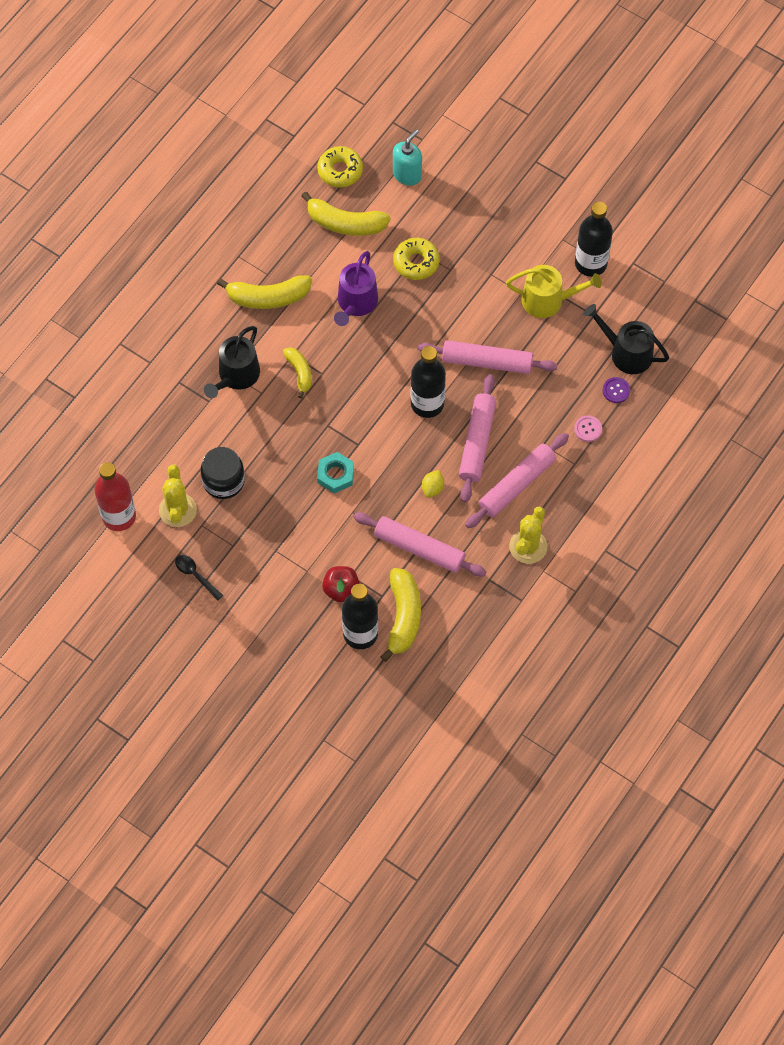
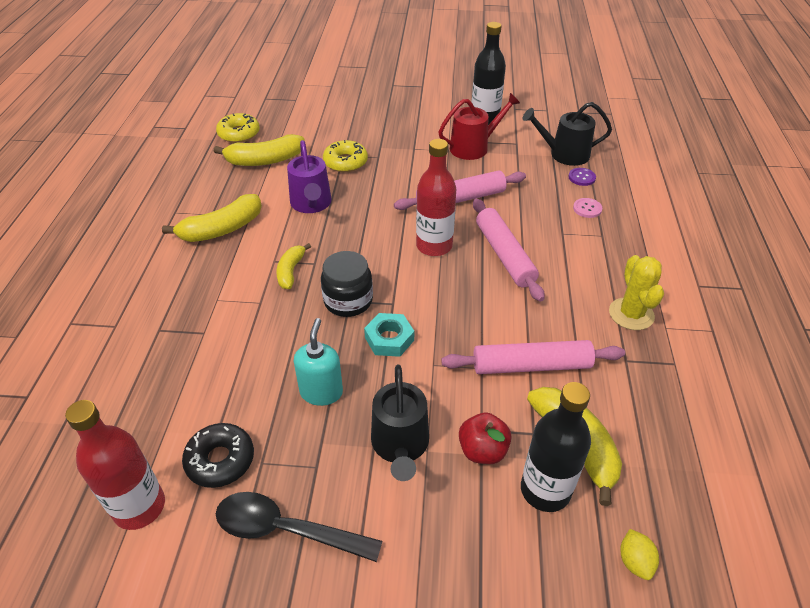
camera: 30 degrees left, 20 degrees down
yellow cactus [159,465,197,527] -> black donut [182,423,254,488]
black spoon [175,555,223,601] -> black spoon [216,492,383,562], size x1.80
black jar [201,447,245,499] -> black jar moved to [321,251,373,317]
black watering can [204,326,260,398] -> black watering can moved to [371,365,429,481]
yellow banana [283,347,311,398] -> yellow banana turned 120 degrees counterclockwise [276,243,311,289]
turquoise soap dispenser [393,130,422,186] -> turquoise soap dispenser moved to [294,318,343,406]
black bottle [411,346,446,418] -> red bottle [416,139,456,256]
yellow lemon [422,470,444,498] -> yellow lemon moved to [620,529,659,580]
pink rolling pin [465,433,569,529] -> none
yellow watering can [506,265,602,318] -> red watering can [439,93,520,160]

